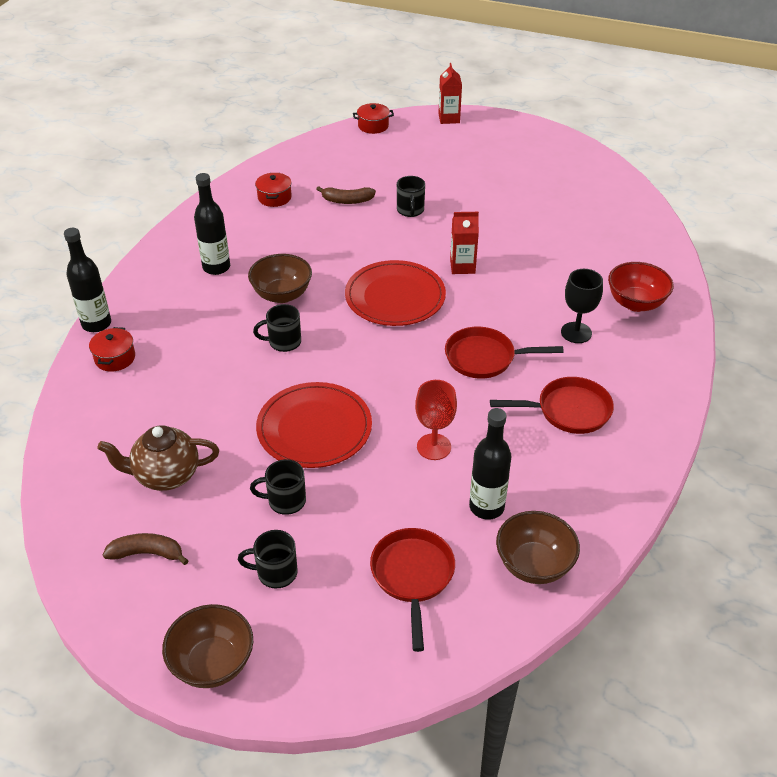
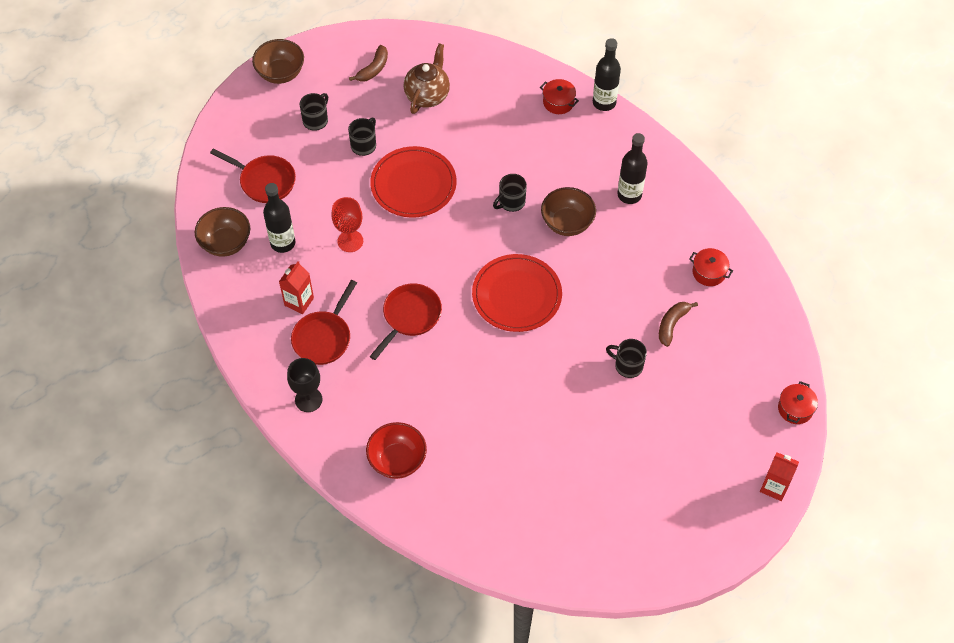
camera: 120 degrees right, 15 degrees up
black mug [253,304,301,352] -> black mug turned 150 degrees counterclockwise [493,174,527,212]
red carton [450,212,479,274] -> red carton moved to [279,261,314,314]
black goblet [561,269,603,343] -> black goblet moved to [287,358,322,412]

